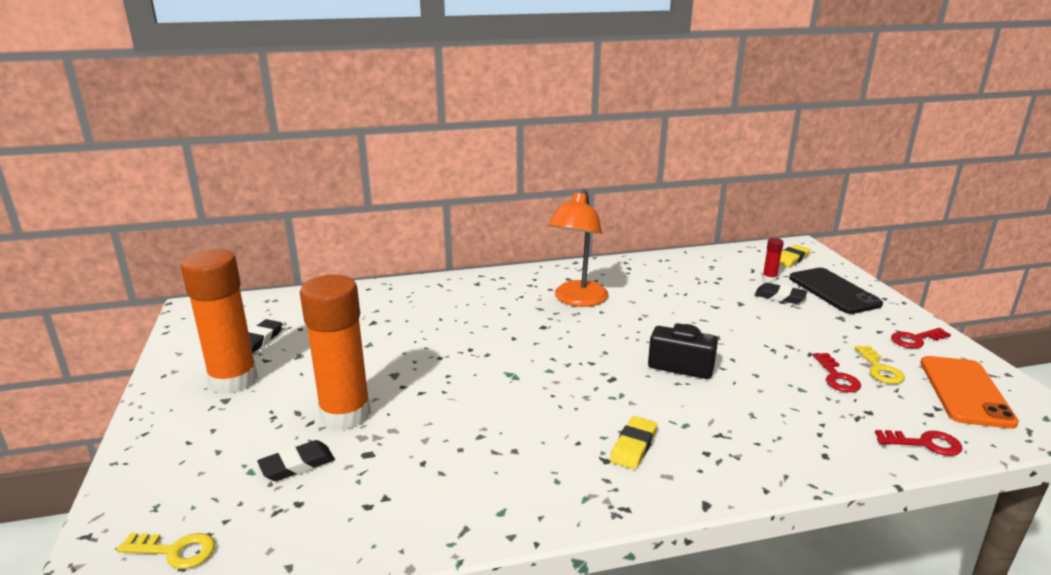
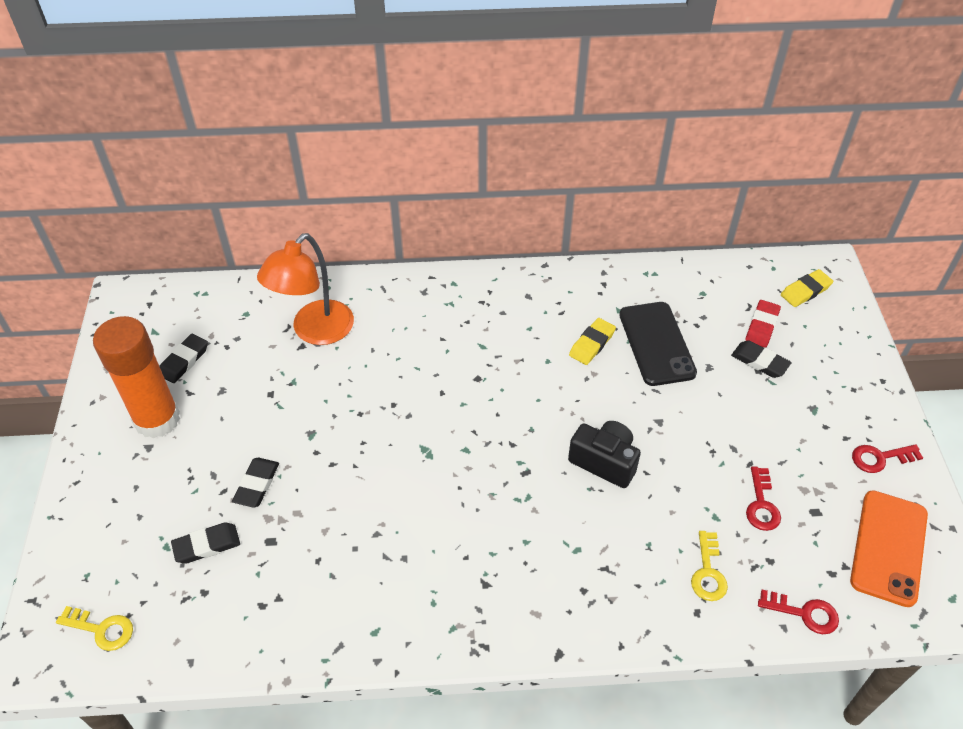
camera: 10 degrees right, 25 degrees up
orange glue stick [300,275,371,430] -> black eraser [232,458,279,508]
orange lamp [548,189,609,307] -> orange lamp moved to [257,233,354,345]
yellow eraser [610,416,657,469] -> yellow eraser moved to [569,318,616,365]
red glue stick [762,238,784,282] -> red eraser [745,300,781,348]
black phone [789,268,883,314] -> black phone moved to [619,302,697,386]
yellow key [855,346,905,384] -> yellow key moved to [691,531,728,601]

